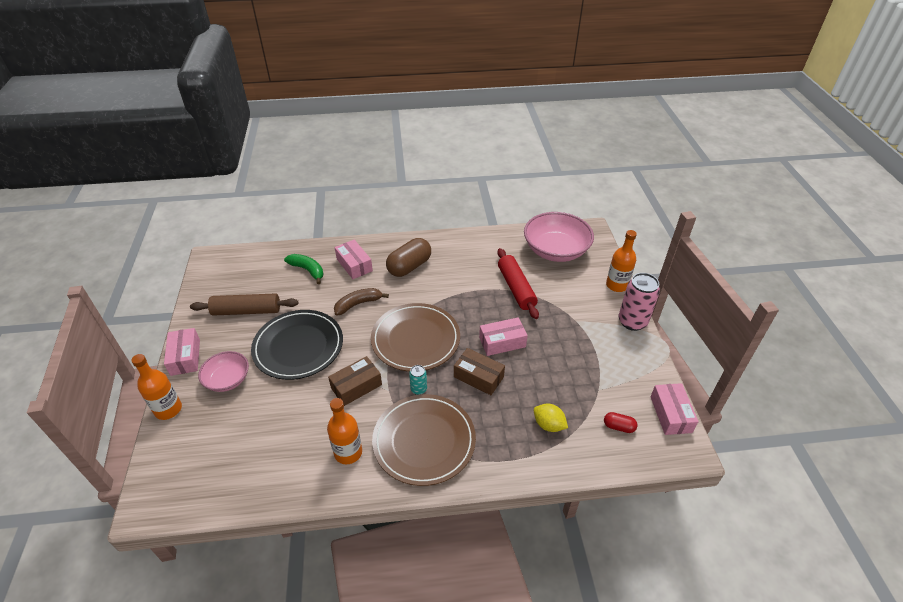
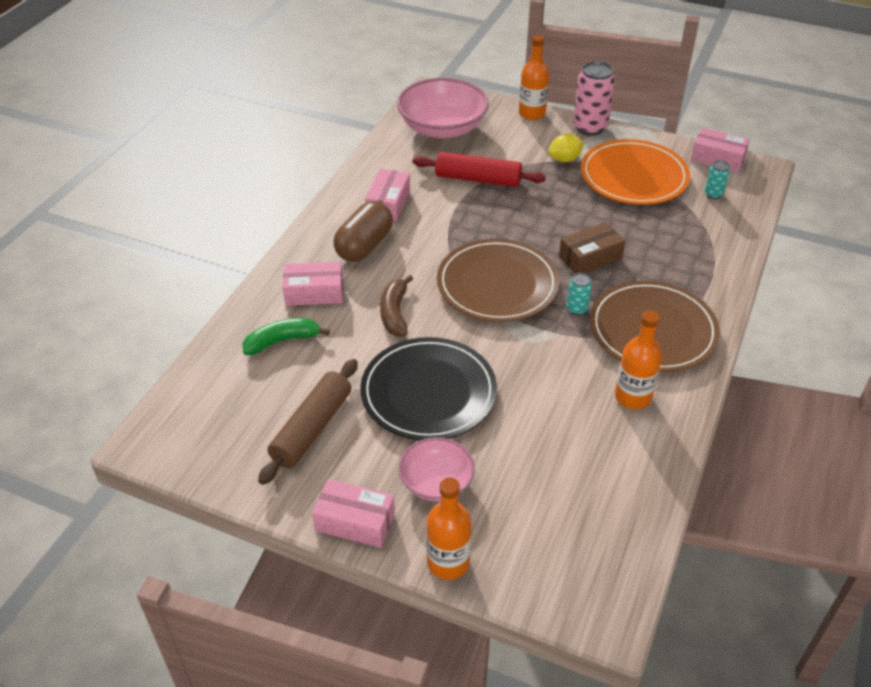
camera: 60 degrees left, 0 degrees up
brown box [328,356,382,406] -> none
brown capsule [386,238,431,277] -> brown capsule turned 45 degrees clockwise [333,201,393,262]
pink box [479,317,528,356] -> pink box moved to [365,169,410,221]
yellow lemon [534,404,568,432] -> yellow lemon moved to [548,134,584,162]
red capsule [604,412,637,433] -> turquoise can [705,160,730,199]
none -> orange plate [581,139,690,205]

